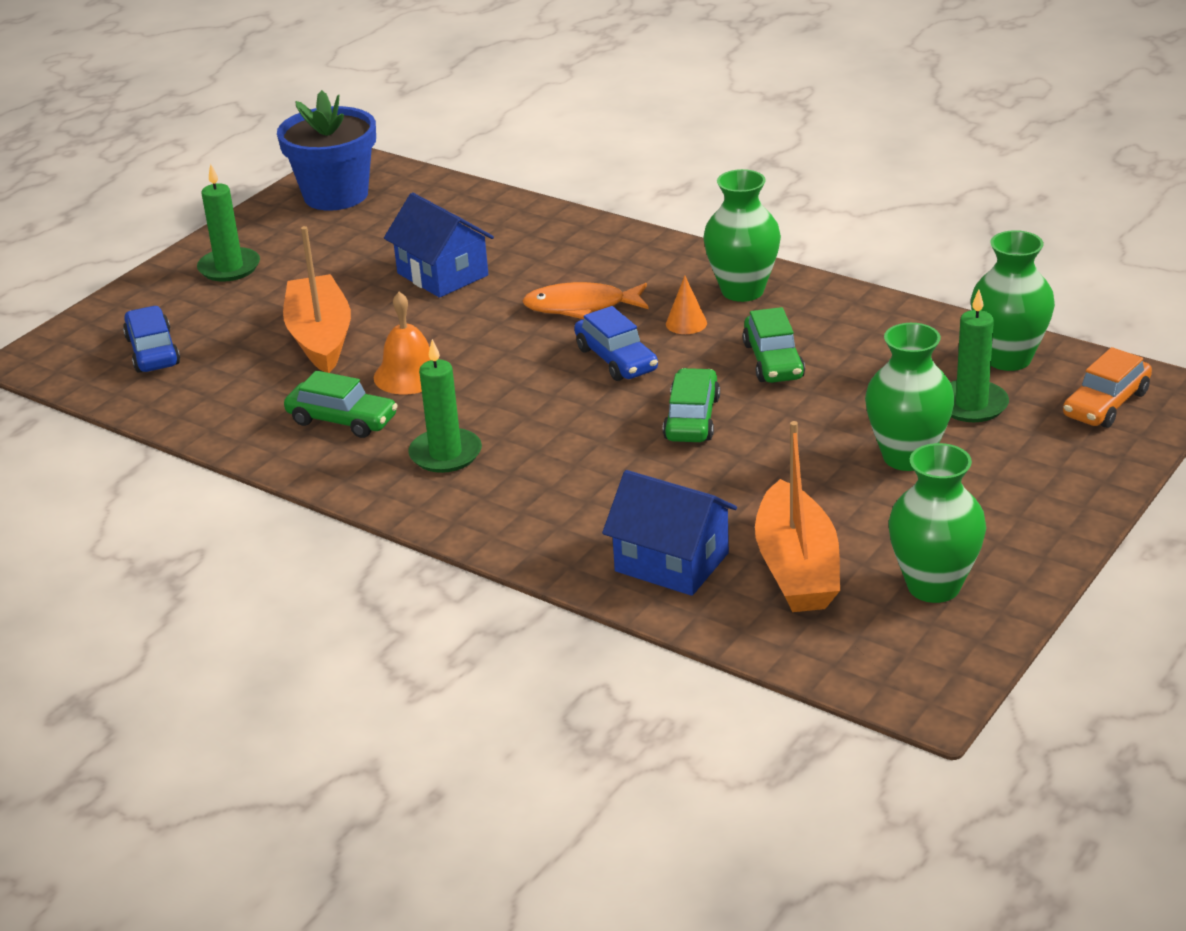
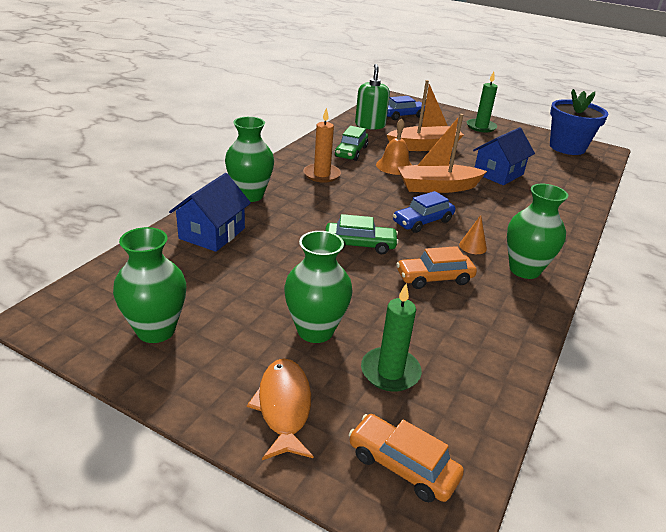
camera: 80 degrees right, 0 degrees up
green candle [408,339,482,473] -> orange candle [303,108,341,183]
orange fish [522,282,649,319] -> orange fish moved to [247,358,313,460]
green car [742,307,805,383] -> orange car [396,246,477,289]
orange boat [755,421,840,612] -> orange boat moved to [398,114,487,193]
green vase [971,230,1055,371] -> green vase moved to [225,117,274,202]
none -> green soap dispenser [355,64,390,130]

